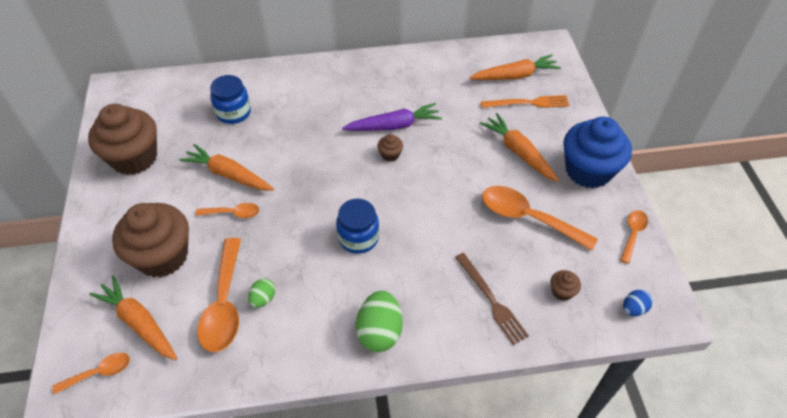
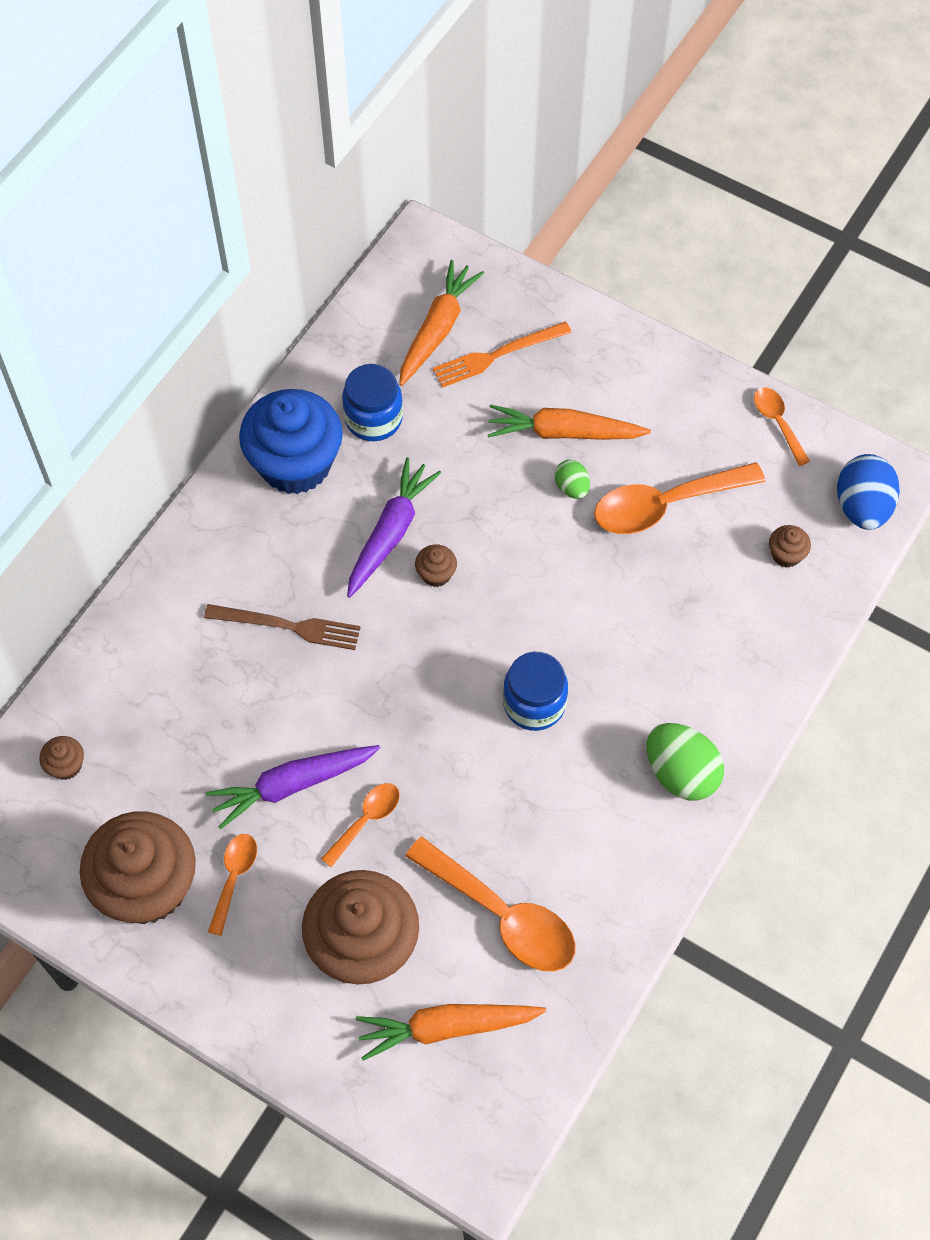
camera: 50 degrees left, 10 degrees up
orange spoon [52,353,130,394] -> orange spoon moved to [208,834,257,936]
orange carrot [179,144,274,190] -> purple carrot [206,745,380,829]
blue jar [210,75,251,124] -> blue jar moved to [342,364,403,441]
green egg [248,278,275,308] -> green egg moved to [555,460,590,499]
brown fork [455,253,529,345] -> brown fork moved to [204,604,361,650]
orange fork [481,95,569,108] -> orange fork turned 150 degrees counterclockwise [433,322,572,388]
blue cupcake [563,117,632,189] -> blue cupcake moved to [239,389,343,494]
blue egg [623,290,653,316] -> blue egg [837,454,900,530], size x1.83
none -> brown cupcake [39,736,84,780]

